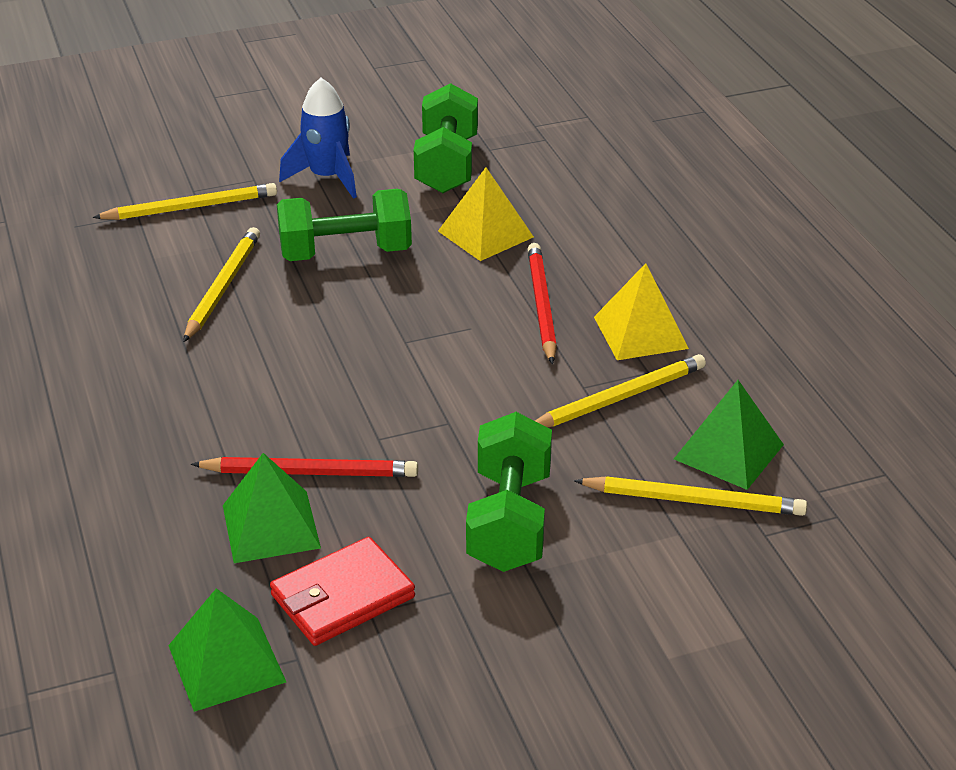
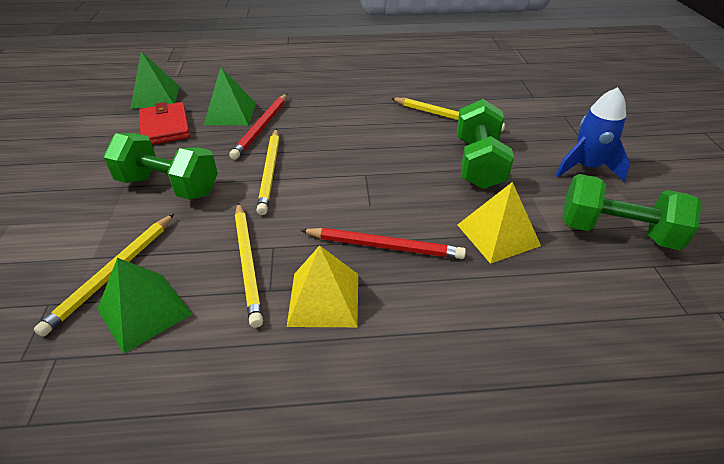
camera: 105 degrees right, 5 degrees up
yellow pencil [93,183,277,220] -> yellow pencil moved to [256,129,279,215]

